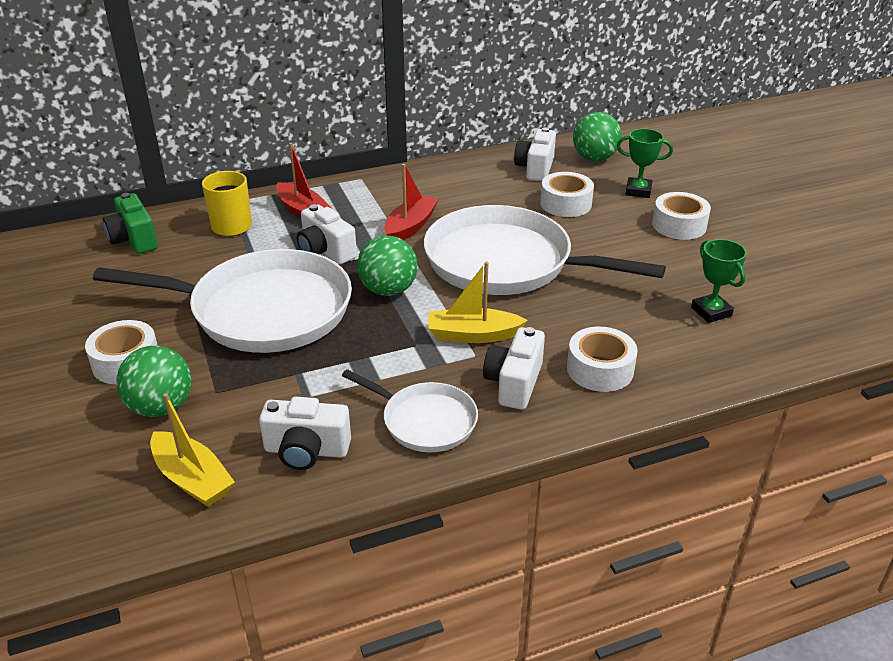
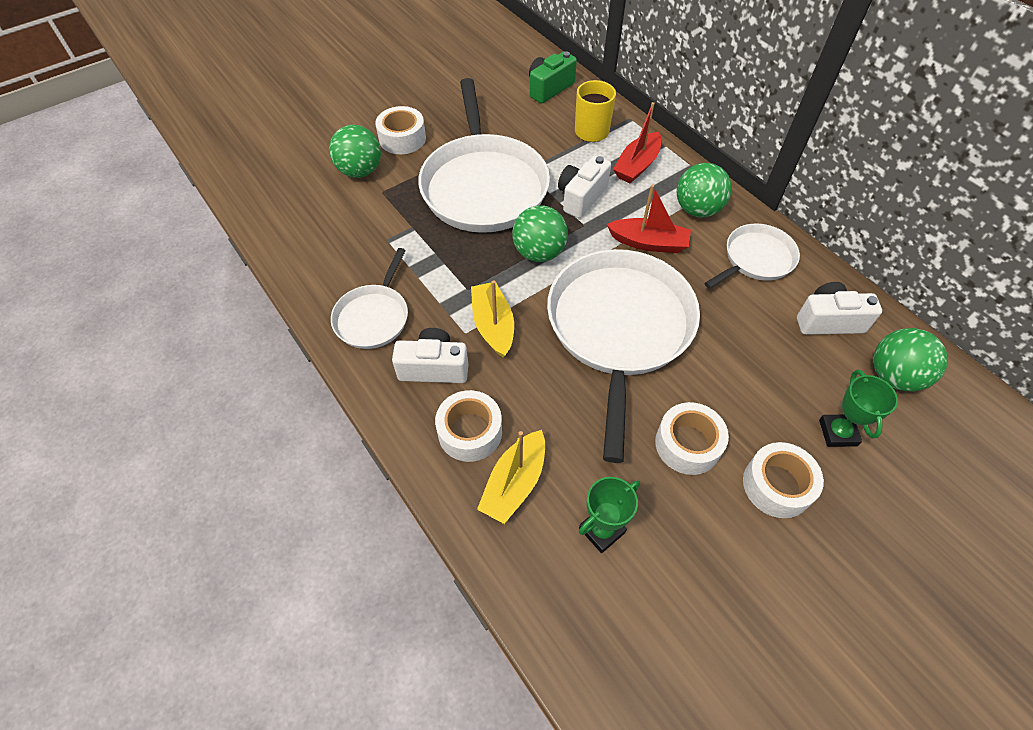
camera: 75 degrees right, 20 degrees up
yellow boat [150,393,235,507] -> yellow boat moved to [477,430,545,524]
white camera [259,397,351,470] -> none
white tape [540,172,594,217] -> white tape moved to [655,402,729,475]
none -> green ball [677,163,732,217]
none -> white pan [704,223,800,289]

